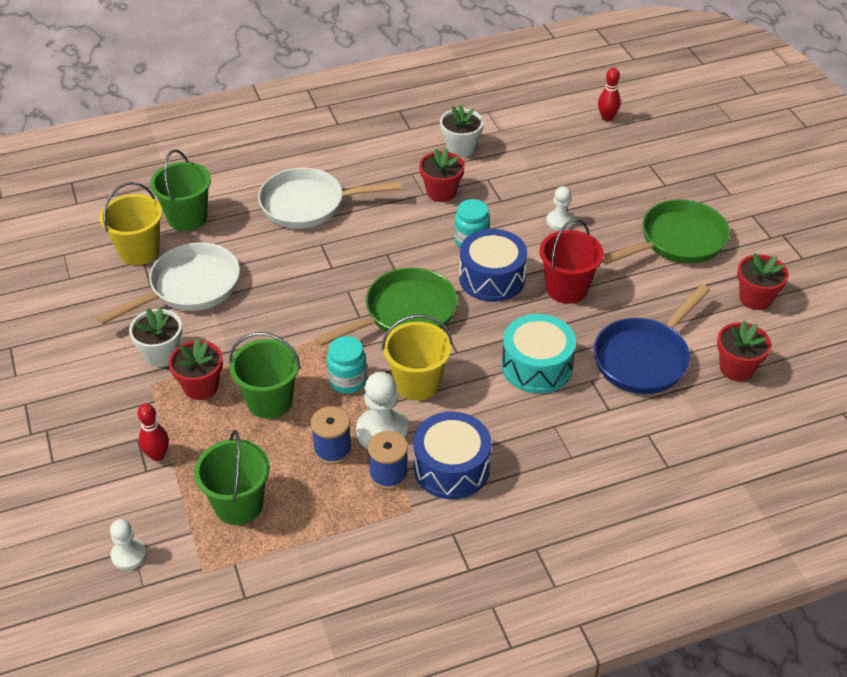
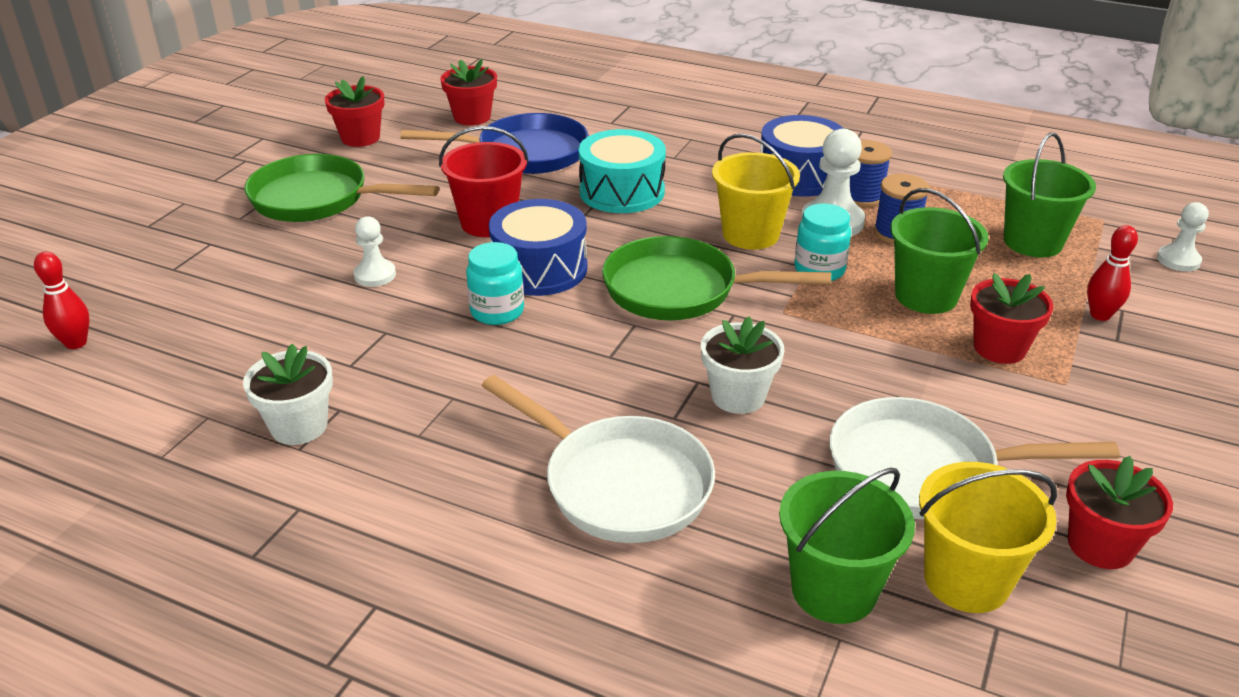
camera: 135 degrees left, 10 degrees down
white flower pot [129,307,182,367] -> white flower pot moved to [701,316,785,414]
red flower pot [419,148,465,202] -> red flower pot moved to [1066,456,1173,569]

